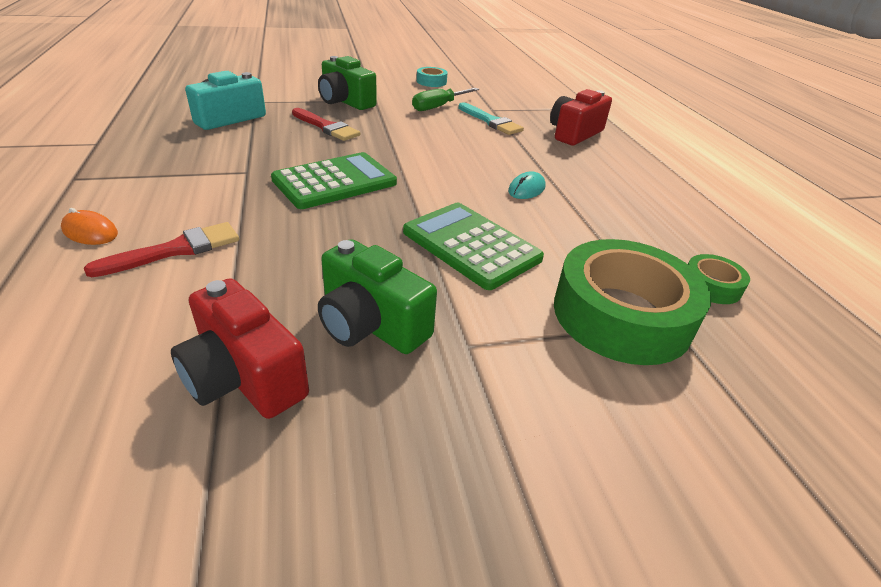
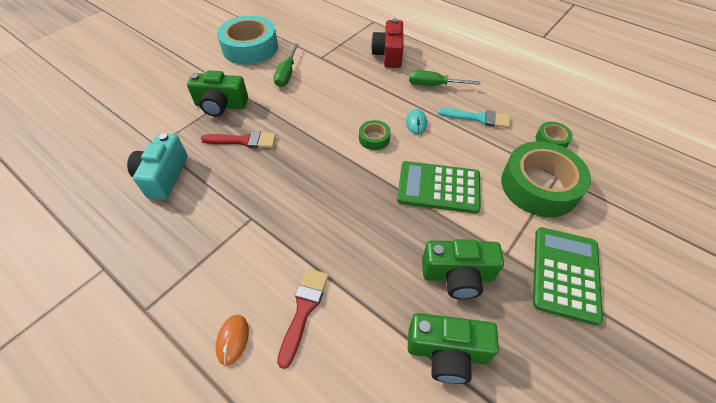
camera: 35 degrees left, 15 degrees up
orange mouse [61,208,118,245] -> orange mouse turned 75 degrees counterclockwise [216,315,249,366]
red camera [171,278,309,419] -> green camera [408,313,499,384]
green calculator [271,152,397,209] -> green calculator moved to [533,227,603,325]
turquoise tape [417,67,448,87] -> turquoise tape [217,15,278,65], size x2.19
turquoise brush [458,102,524,135] -> turquoise brush moved to [438,108,510,128]
none -> green tape [359,120,391,150]
none -> green screwdriver [409,70,480,86]

